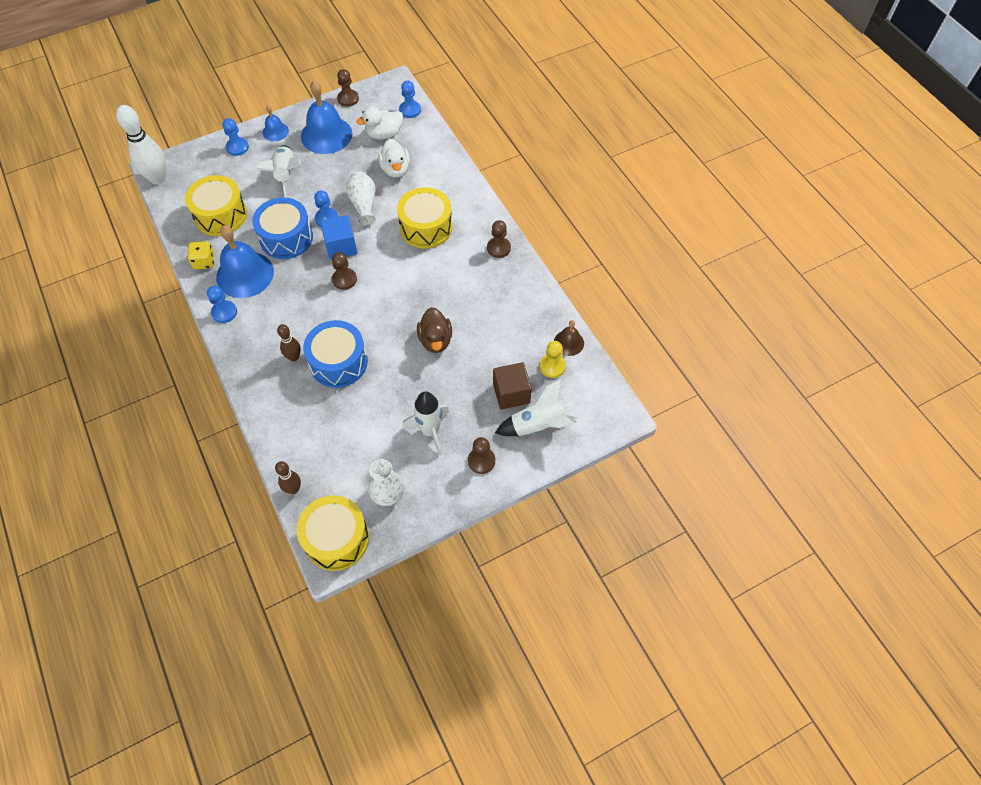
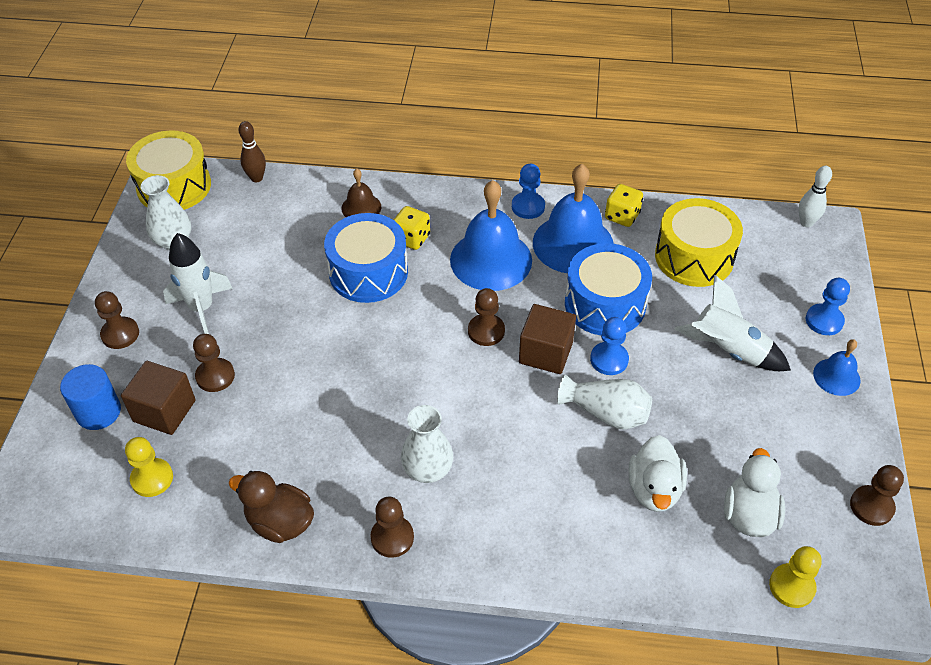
camera: 125 degrees right, 10 degrees down
white bowling pin [116,105,166,185] -> white bowling pin [799,166,832,227], size x0.54
brown bowling pin [277,324,301,361] -> yellow dice [394,206,430,250]
blue bell [301,81,352,154] -> blue bell moved to [450,180,532,291]
blue cube [320,215,357,260] -> brown cube [519,304,576,374]
white duck [378,139,410,178] -> white duck turned 105 degrees counterclockwise [628,435,687,512]
yellow drum [397,187,452,249] -> none
blue pawn [399,81,421,118] -> yellow pawn [769,546,822,608]
brown duck [417,307,452,353] -> brown duck moved to [229,471,314,543]
white rocket [495,379,578,436] -> blue cylinder [60,364,121,430]
brown bell [554,320,584,356] -> brown bell moved to [342,169,381,217]
none -> brown pawn [193,334,235,392]
none -> white vase [401,405,453,483]

